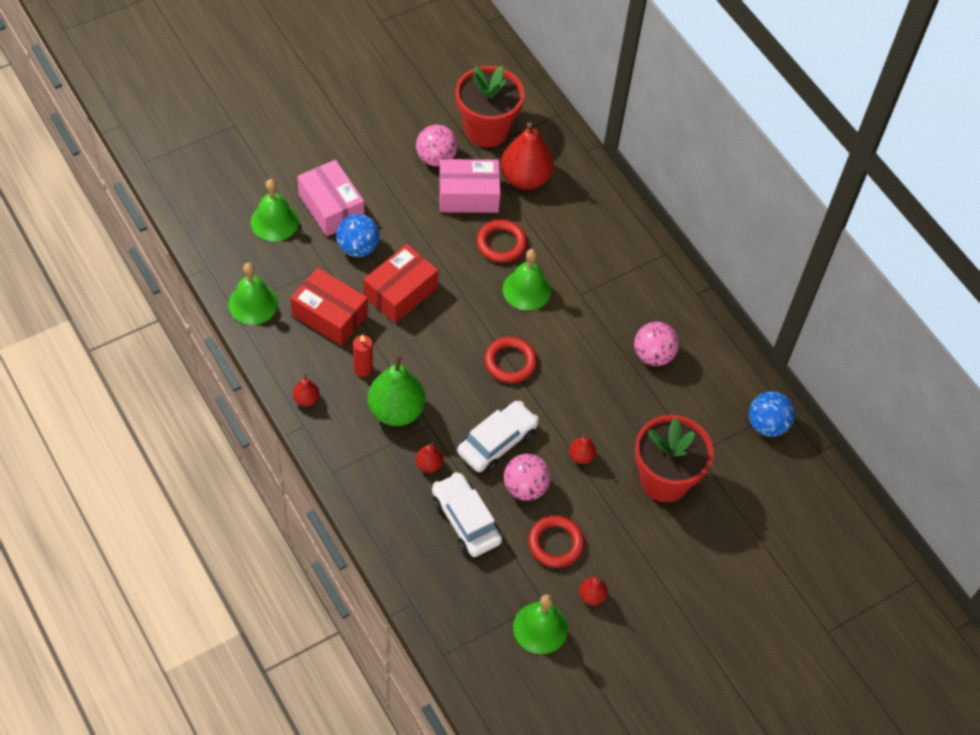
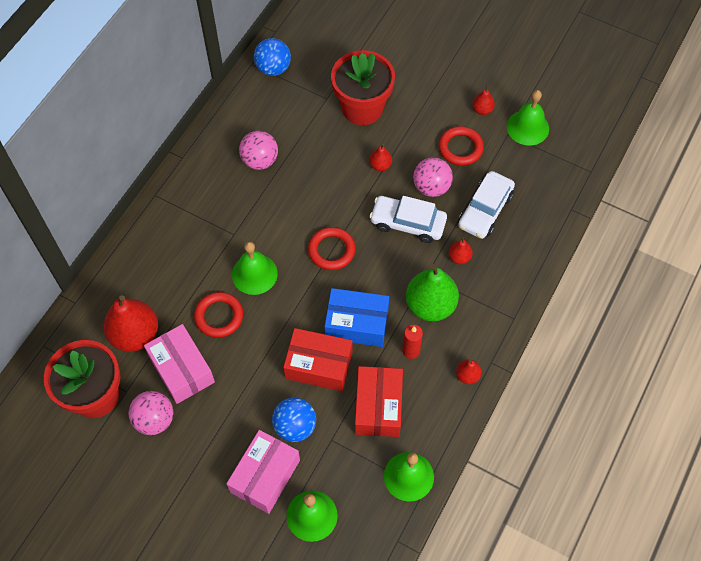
camera: 115 degrees left, 5 degrees up
none -> blue box [324,288,389,347]

